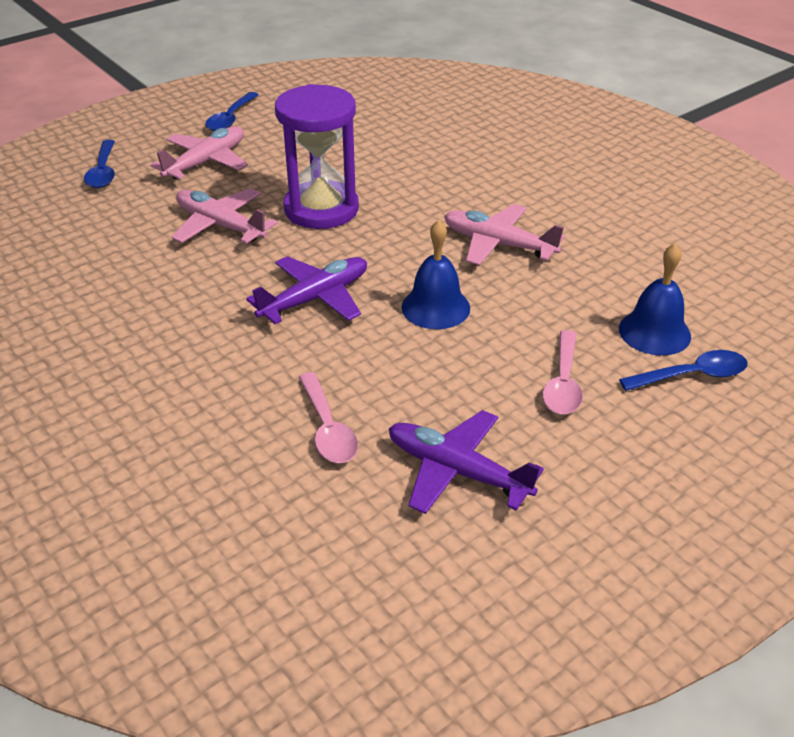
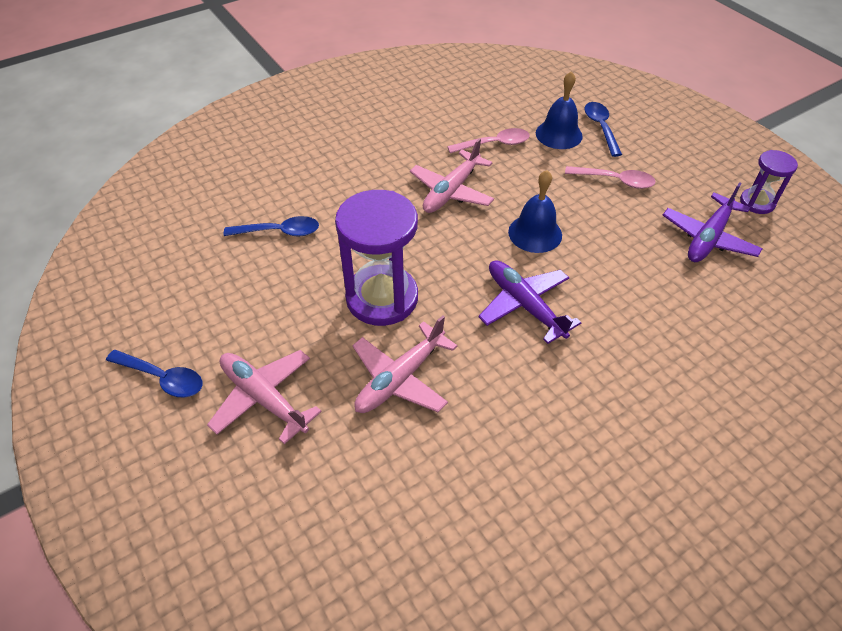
camera: 85 degrees left, 10 degrees up
blue spoon [84,140,115,188] -> blue spoon moved to [224,216,319,237]
pink spoon [299,372,358,463] -> pink spoon moved to [447,128,530,153]
none -> purple hourglass [740,150,798,214]

